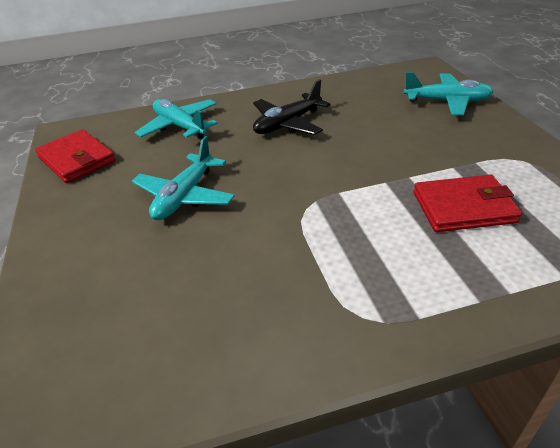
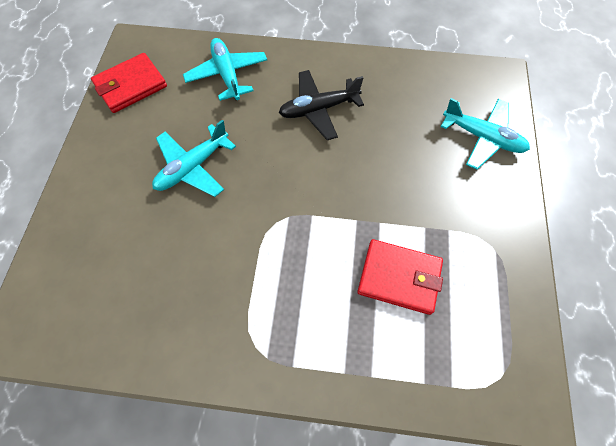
camera: 20 degrees right, 25 degrees up
red wallet [35,129,116,183] -> red wallet turned 75 degrees clockwise [91,53,167,113]

